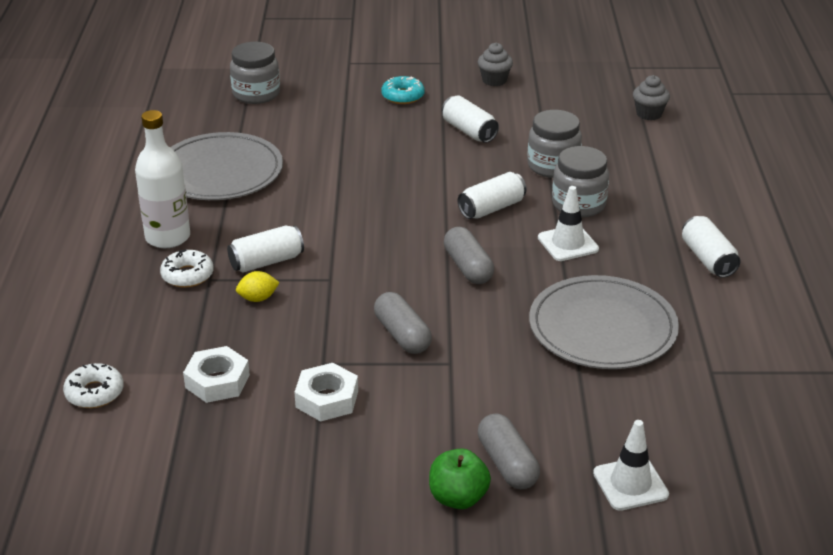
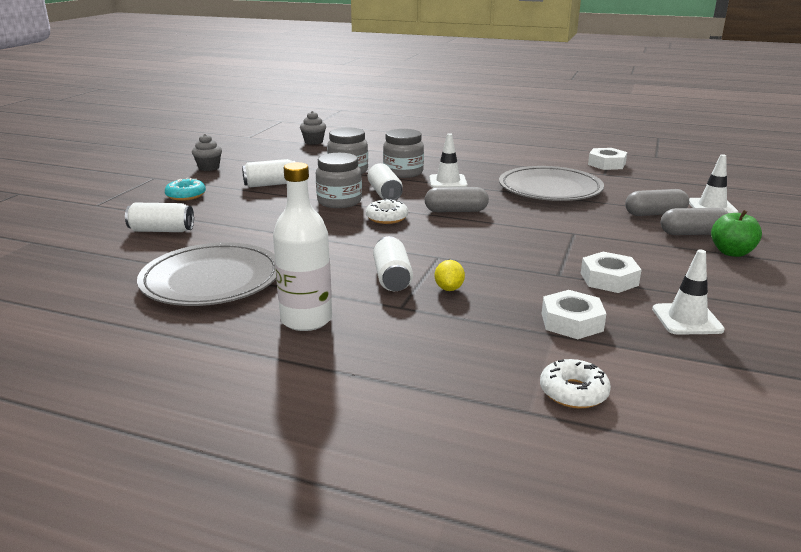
camera: 70 degrees left, 10 degrees down
white donut [160,249,213,288] -> white donut moved to [366,198,408,224]
grey jar [230,42,280,104] -> grey jar moved to [316,153,362,208]
grey capsule [374,292,432,354] -> grey capsule moved to [625,189,689,216]
white can [682,216,741,278] -> white can moved to [125,203,194,232]
none -> white nut [588,148,627,170]
none -> white traffic cone [652,250,725,335]

